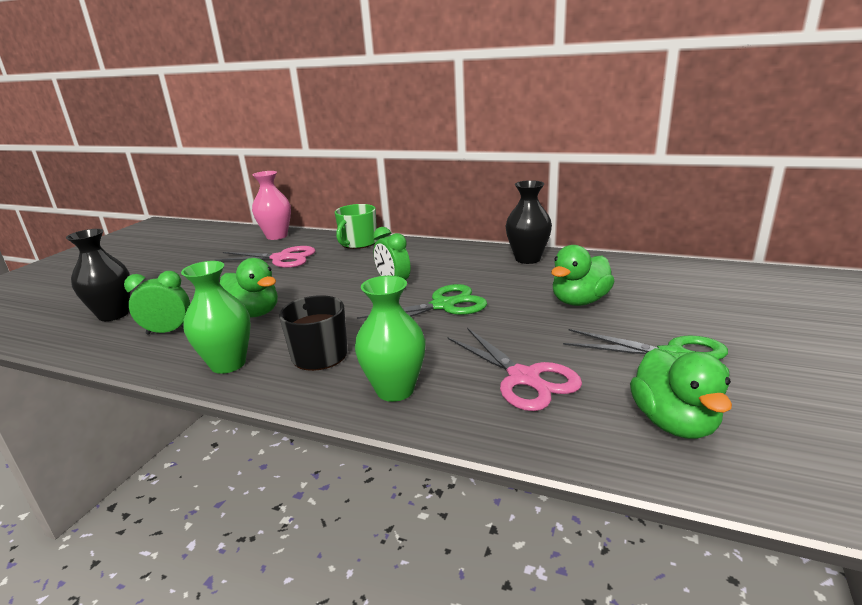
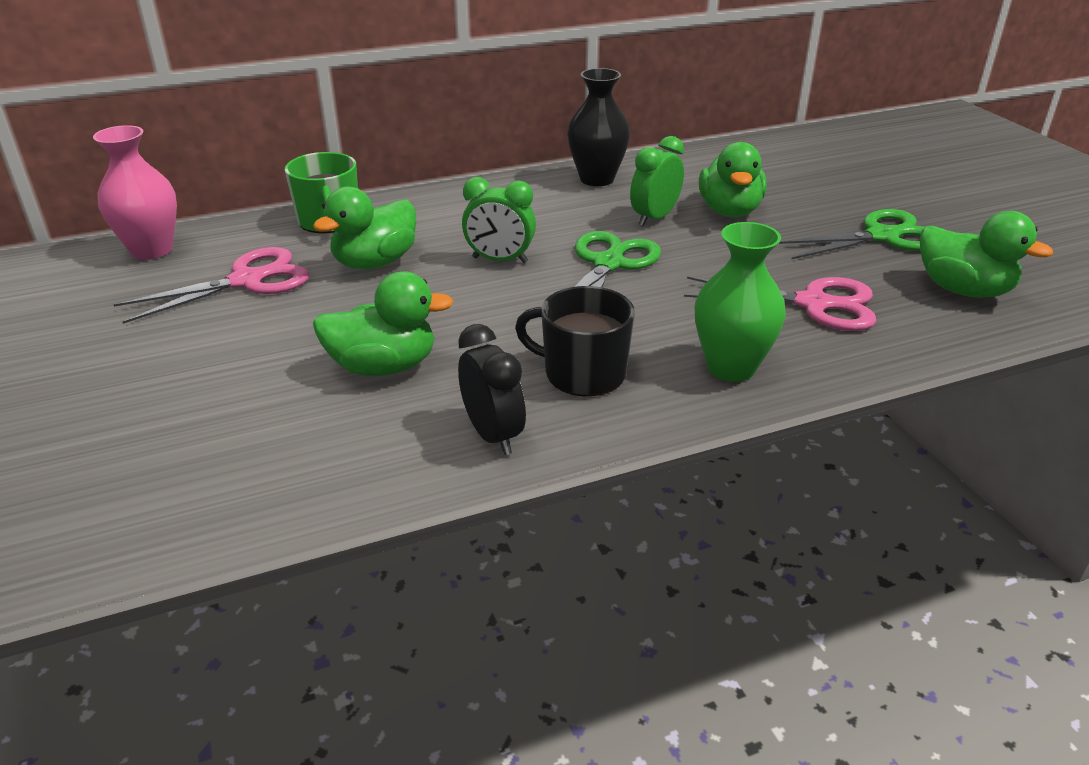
camera: 45 degrees left, 10 degrees up
black vase [66,229,131,321] -> none
green clock [124,271,190,335] -> green clock moved to [630,136,684,226]
green vase [181,261,251,374] -> black clock [458,324,526,455]
none -> green duck [313,186,416,269]

